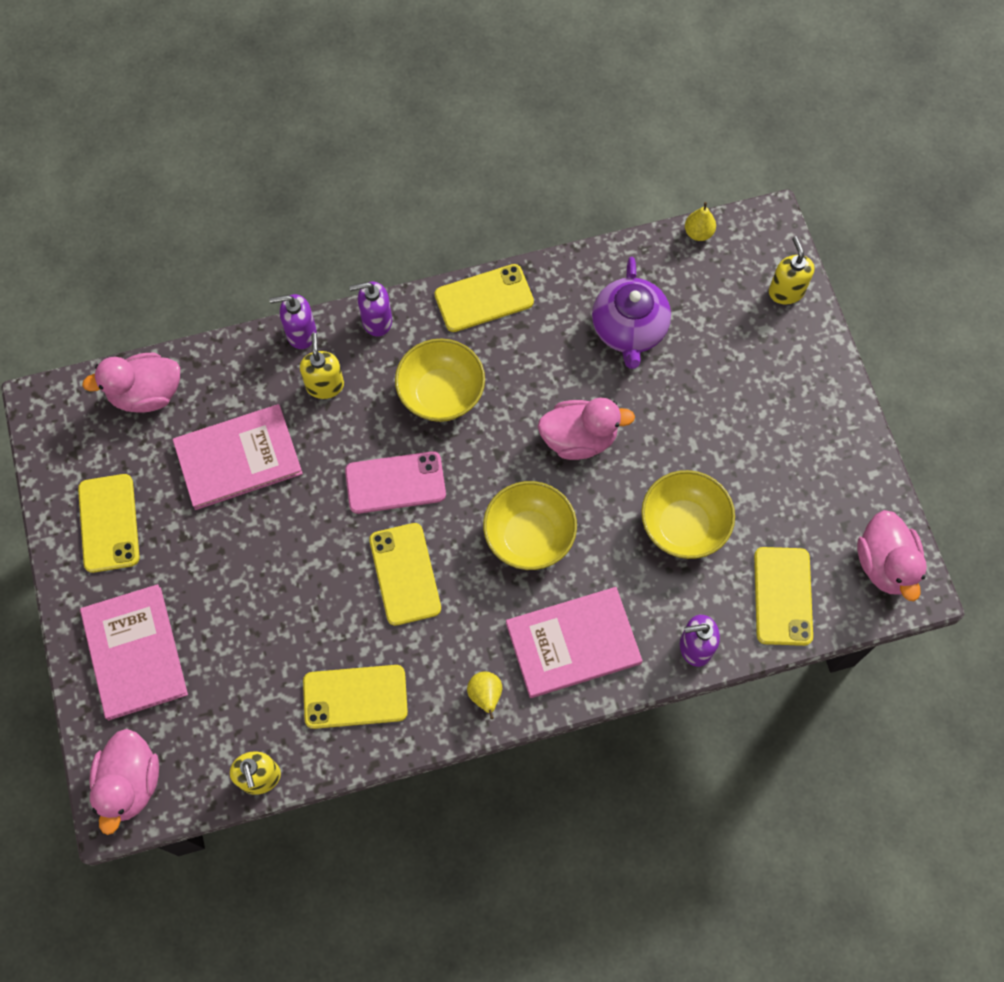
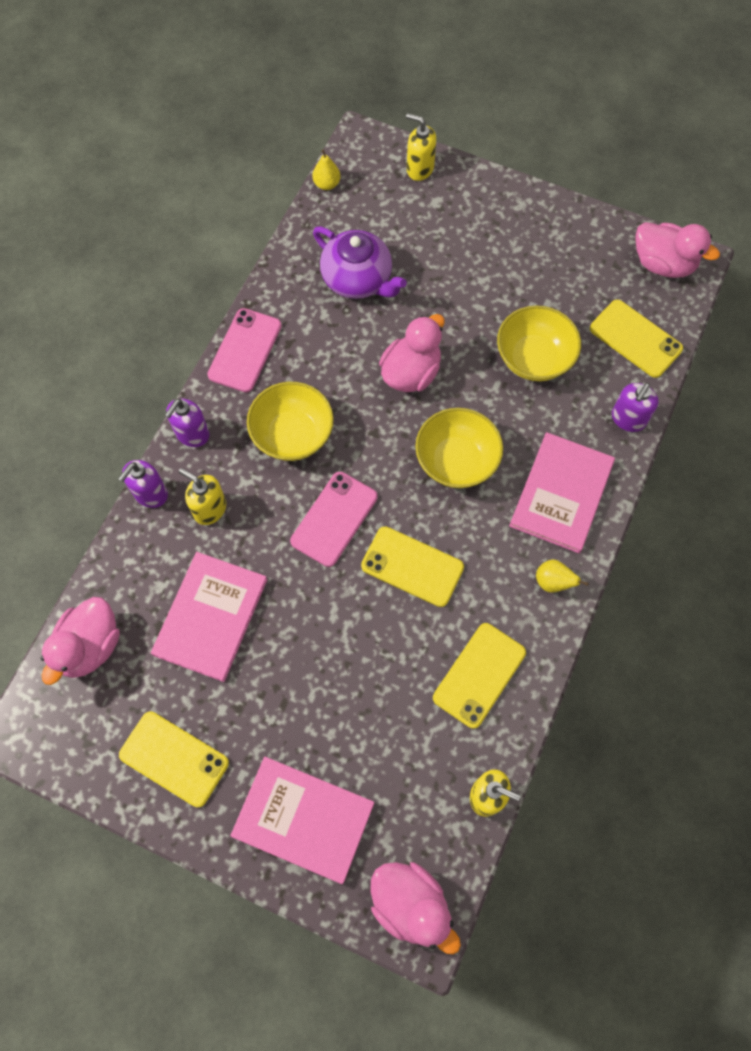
camera: 50 degrees left, 0 degrees up
yellow phone [435,264,534,332] -> pink phone [207,308,282,393]

